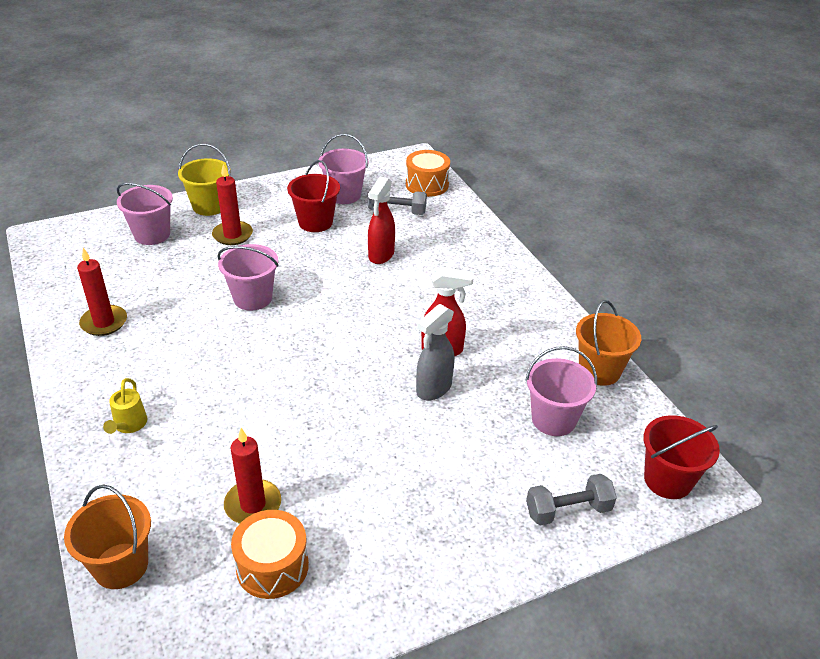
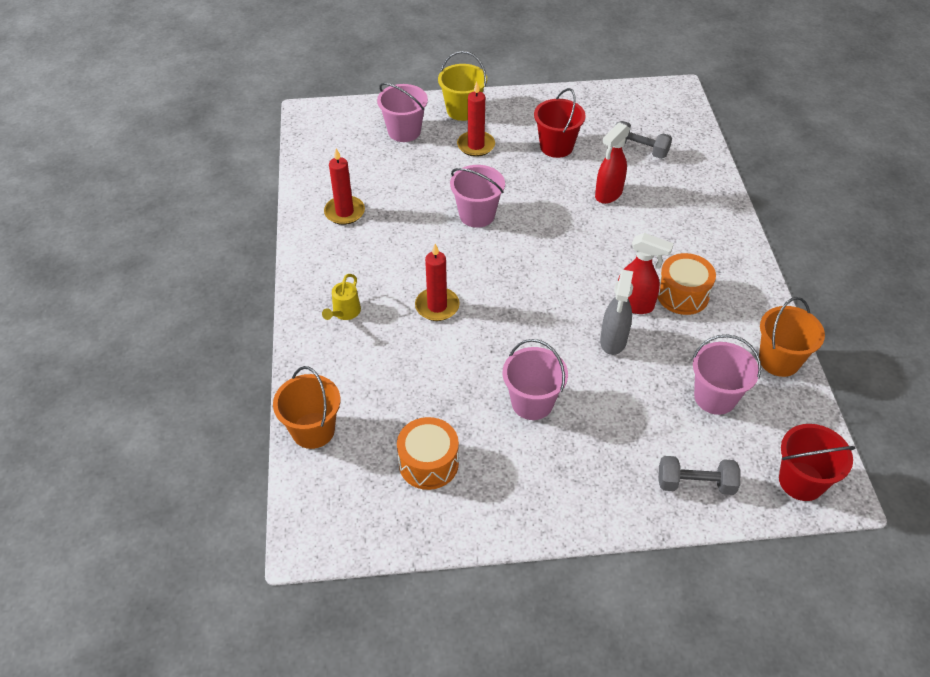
camera: 20 degrees right, 10 degrees up
red candle [224,428,281,523] -> red candle moved to [415,244,460,321]
pink bucket [318,134,369,204] -> pink bucket moved to [503,339,568,420]
orange drum [406,150,450,197] -> orange drum moved to [658,253,716,315]
grey spray bottle [416,304,455,401] -> grey spray bottle turned 45 degrees counterclockwise [600,270,633,355]

